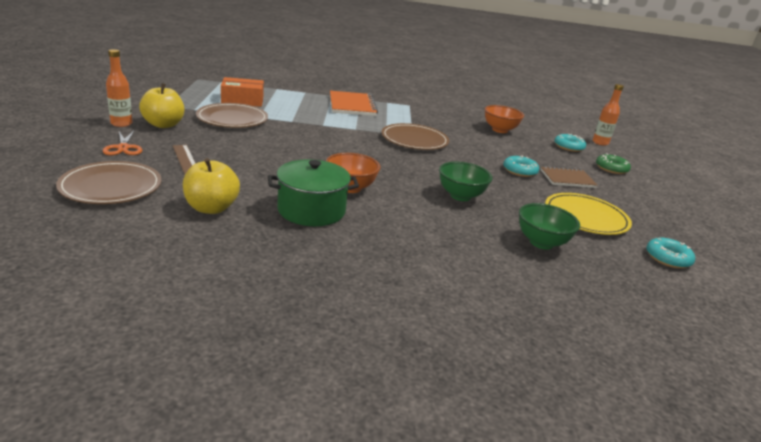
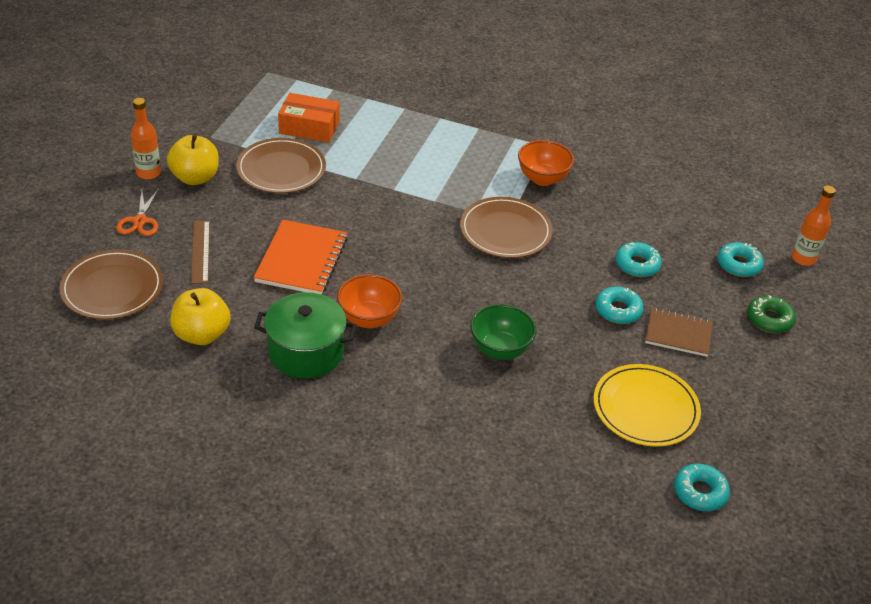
camera: 20 degrees right, 15 degrees up
orange notebook [330,91,378,116] -> orange notebook moved to [253,220,348,294]
orange bowl [485,105,524,133] -> orange bowl moved to [518,140,574,186]
green bowl [519,203,580,250] -> none
none -> turquoise donut [615,242,662,277]

